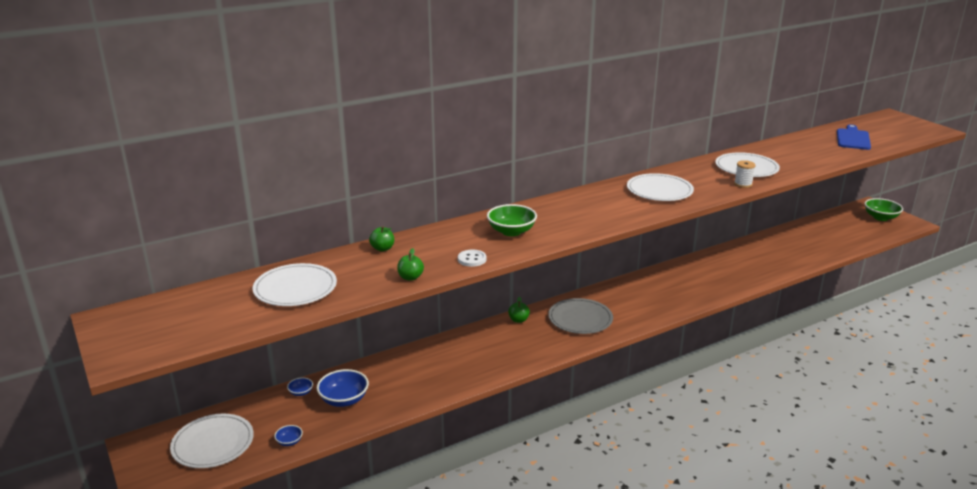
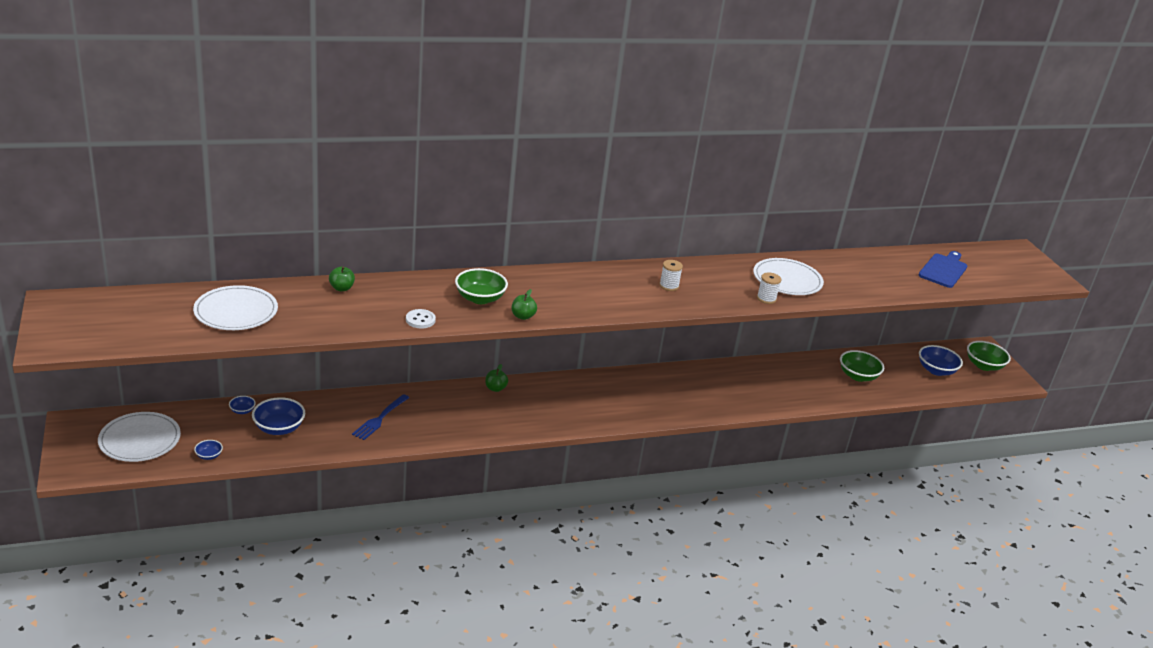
camera: 10 degrees right, 5 degrees up
green apple [397,248,424,281] -> green apple moved to [512,289,537,320]
grey plate [548,298,613,334] -> none
white plate [627,173,694,201] -> white spool [659,260,683,291]
none -> blue fork [352,394,409,440]
none -> green bowl [840,350,884,382]
none -> blue bowl [919,345,963,376]

